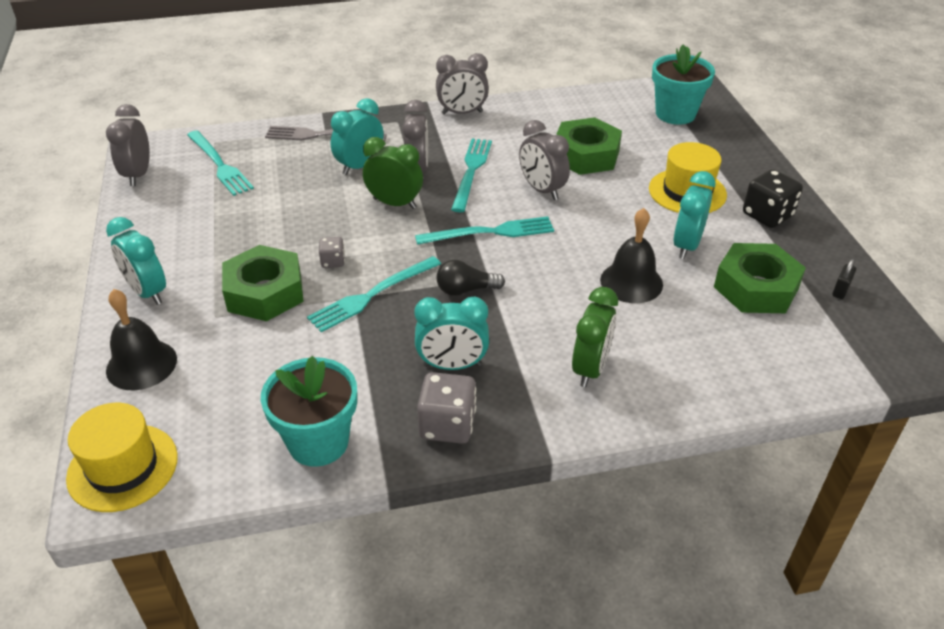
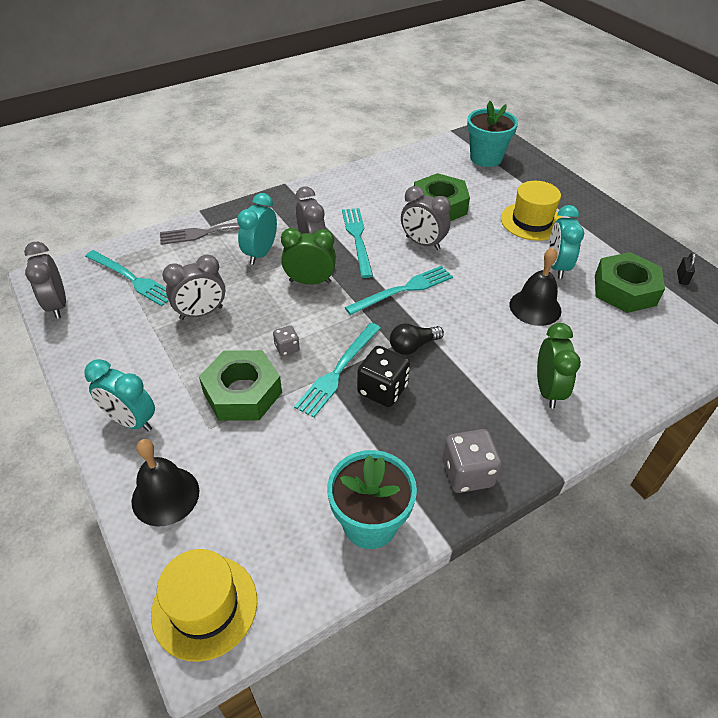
camera: 20 degrees left, 5 degrees up
turquoise clock [414,297,489,370] -> none
grey clock [436,53,489,115] -> grey clock moved to [162,255,225,320]
black dice [743,169,803,228] -> black dice moved to [357,346,410,407]

